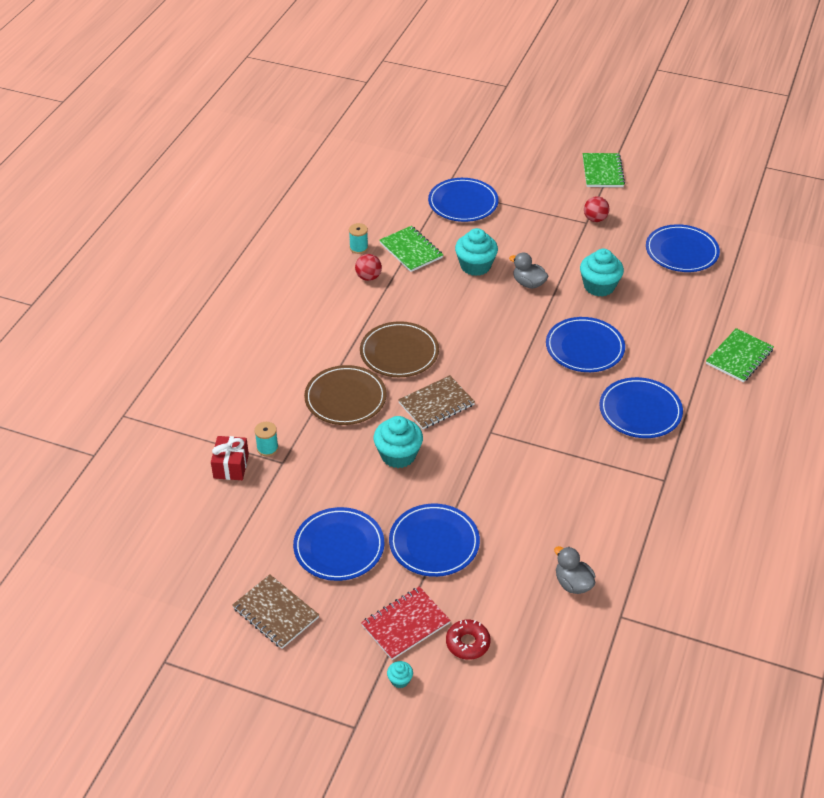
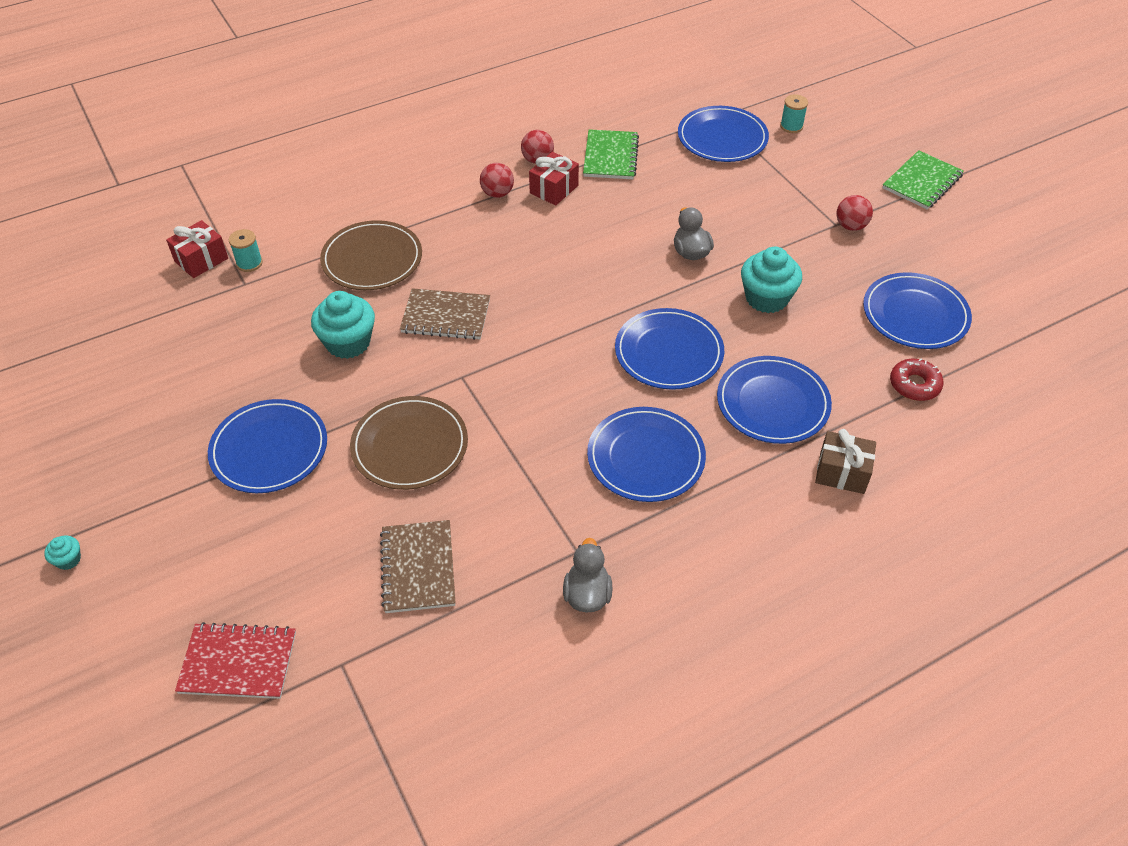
camera: 40 degrees right, 5 degrees up
brown notebook [232,574,319,649] -> brown notebook moved to [380,520,455,613]
blue plate [293,507,384,581] -> blue plate moved to [717,356,832,444]
turquoise spool [349,223,368,254] -> turquoise spool moved to [780,94,808,133]
brown plate [360,321,439,377] -> brown plate moved to [350,396,468,490]
red notebook [361,587,451,660] -> red notebook moved to [175,622,296,699]
red donut [446,620,490,660] -> red donut moved to [890,358,944,401]
turquoise cupcake [455,228,498,276] -> none
grey duck [554,546,595,594] -> grey duck moved to [563,538,613,613]
green notebook [706,328,774,382] -> brown gift [815,429,876,494]
none -> red ball [480,163,514,198]
none -> red gift [529,152,579,206]

